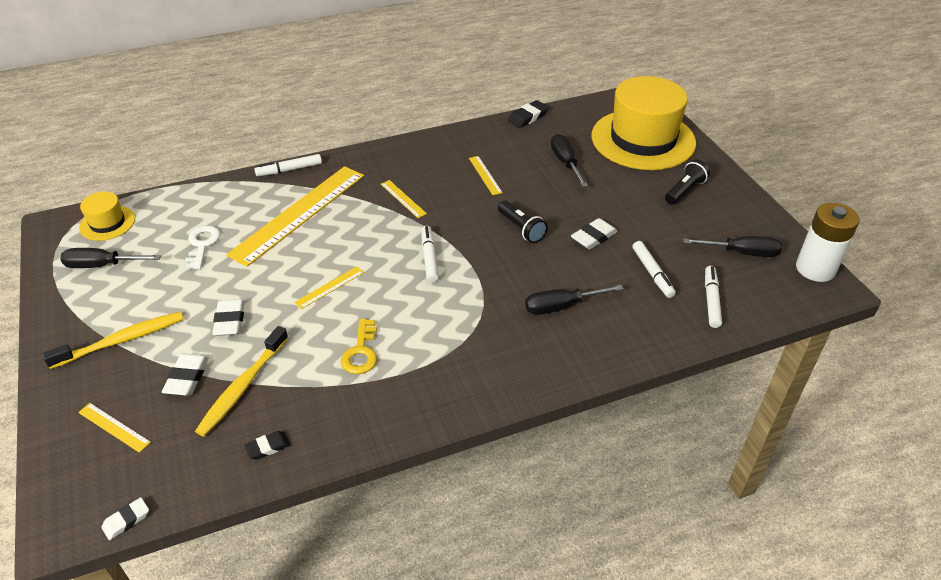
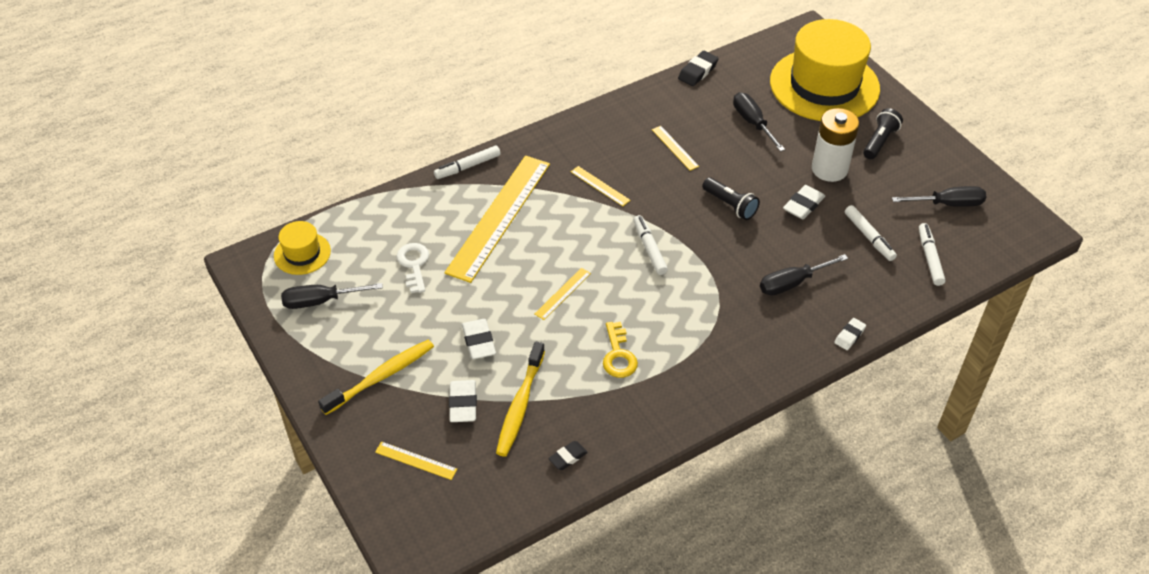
camera: 10 degrees left, 5 degrees up
white eraser [101,497,149,540] -> white eraser moved to [834,318,866,350]
white battery [796,203,859,282] -> white battery moved to [812,108,859,182]

